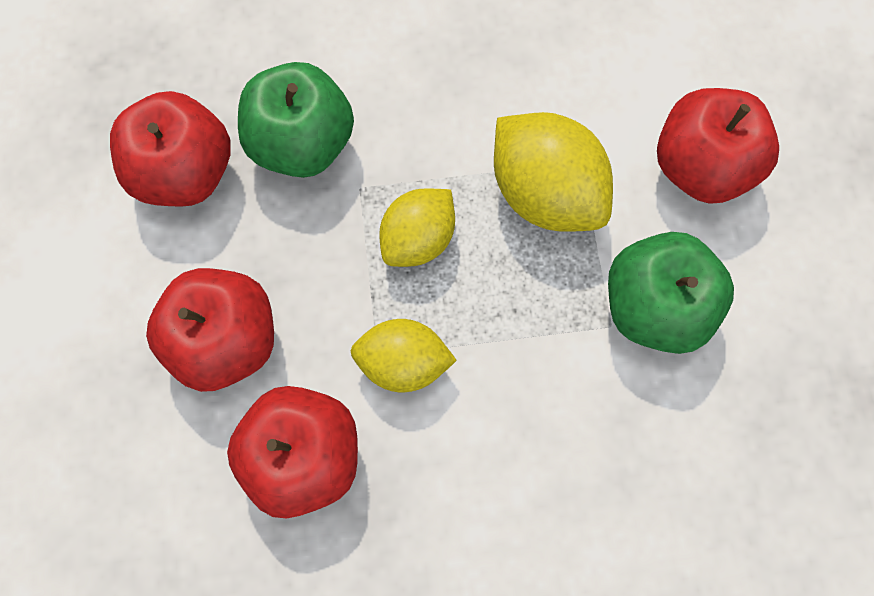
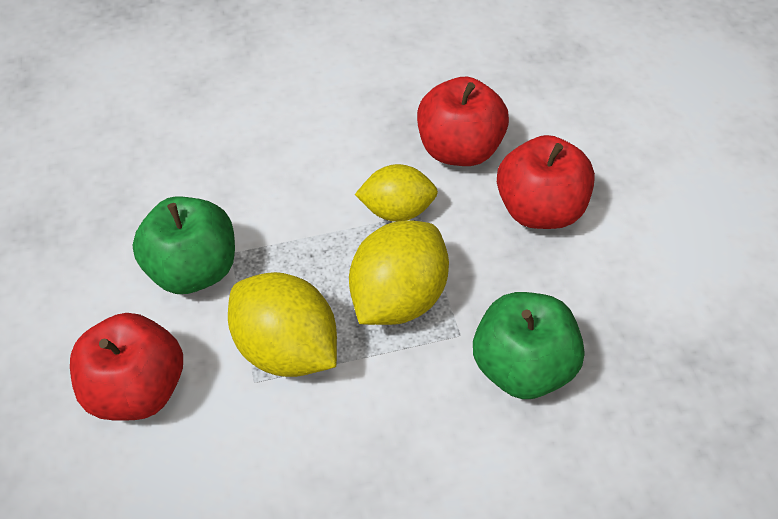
camera: 175 degrees right, 20 degrees down
red apple [110,91,231,207] -> none
yellow lemon [379,188,455,267] -> yellow lemon [349,220,449,325], size x1.53

